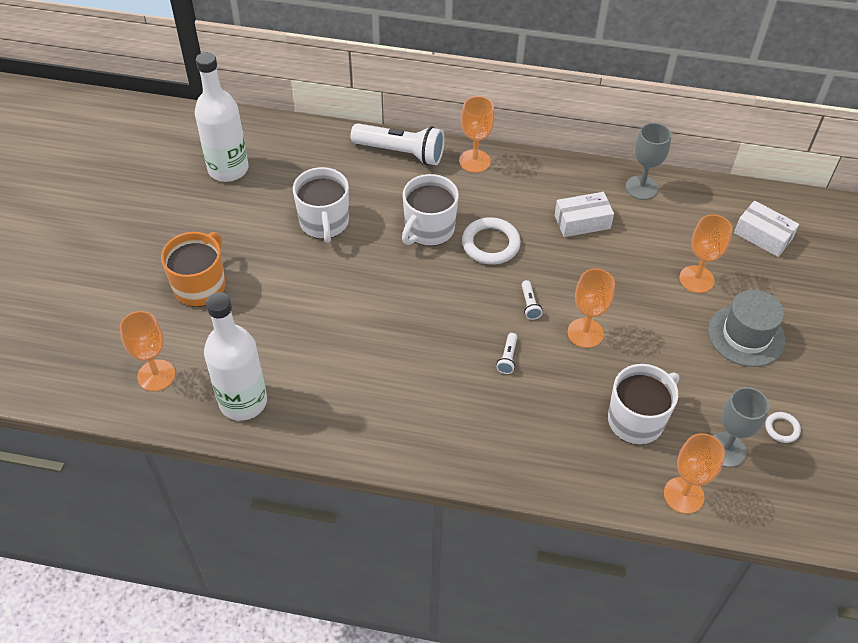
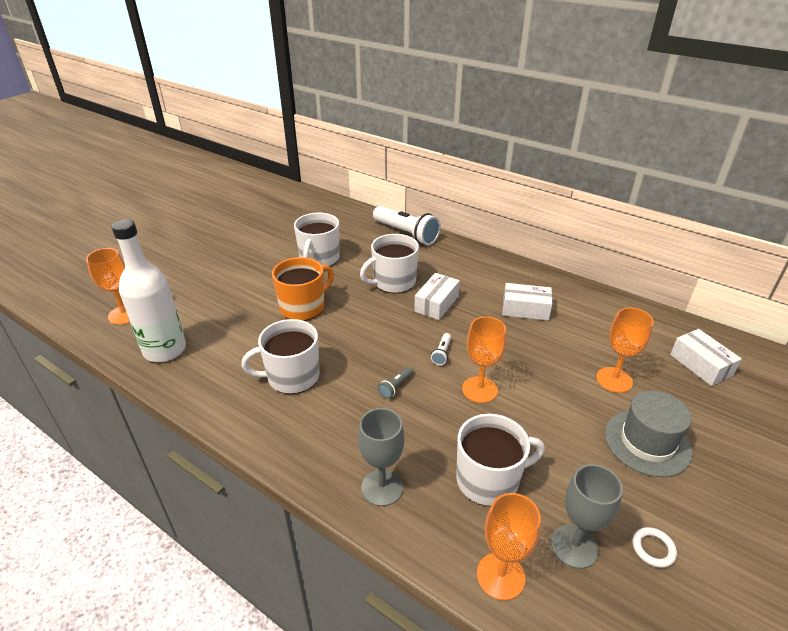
camera: 25 degrees right, 15 degrees down
orange mug [161,232,225,307] -> orange mug moved to [272,257,334,321]
white bottle [195,52,248,182] -> none
orange goblet [459,96,495,173] -> none
white ring [462,217,521,265] -> white box [414,273,460,320]
white flashlight [496,333,517,374] -> grey flashlight [378,366,414,399]
grey goblet [626,123,671,200] -> grey goblet moved to [358,408,404,506]
none -> white mug [242,319,320,394]

